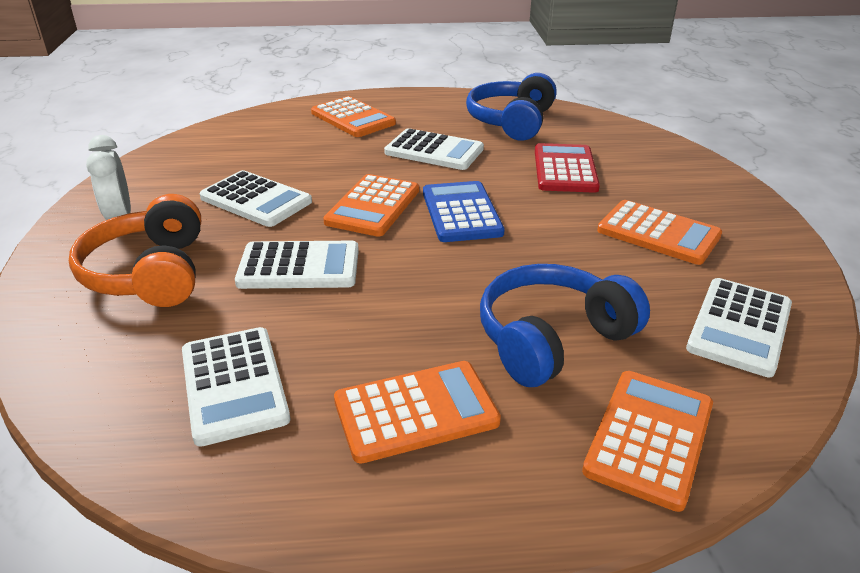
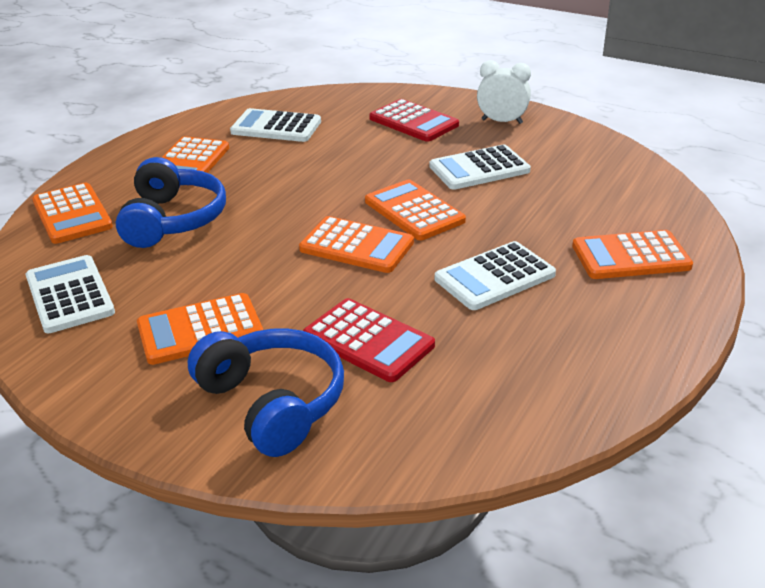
camera: 125 degrees right, 0 degrees up
orange headphones [69,194,201,307] -> red calculator [369,99,459,142]
white calculator [235,241,359,289] -> none
blue calculator [423,181,505,242] -> orange calculator [299,216,414,273]
blue headphones [466,73,557,141] -> blue headphones moved to [188,328,344,457]

